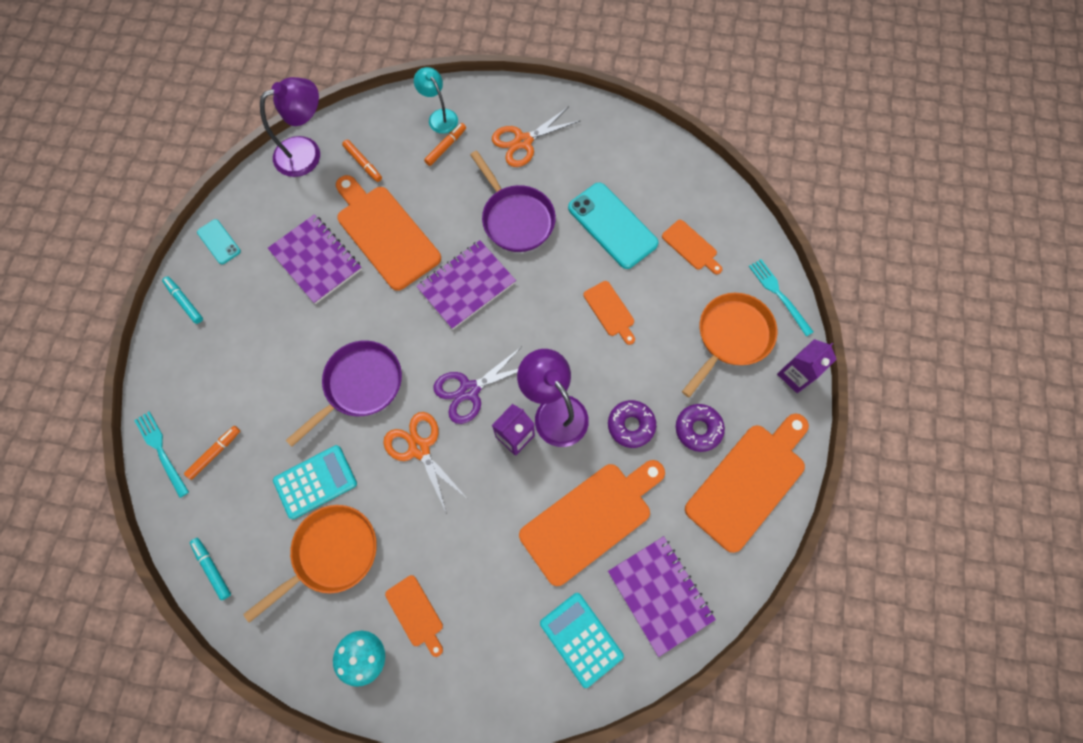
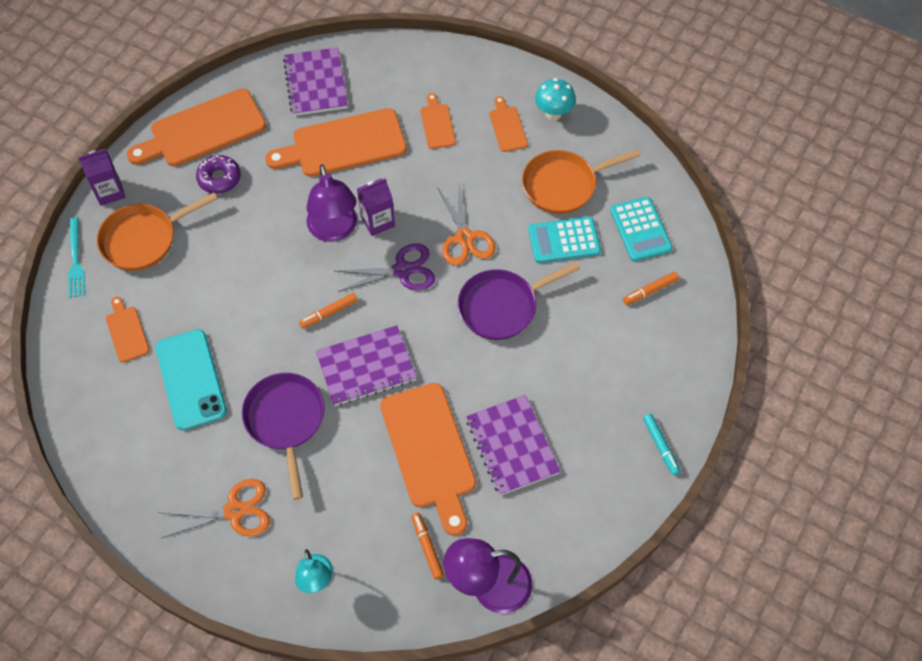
camera: 160 degrees left, 10 degrees down
turquoise fork [134,411,189,498] -> none
turquoise marker [190,538,231,600] -> none
turquoise phone [197,219,241,264] -> none
orange marker [424,123,466,166] -> orange marker moved to [299,293,358,329]
turquoise calculator [540,593,624,688] -> turquoise calculator moved to [610,197,673,261]
orange cutting board [583,281,635,345] -> orange cutting board moved to [421,93,456,149]
purple donut [608,400,656,448] -> none

